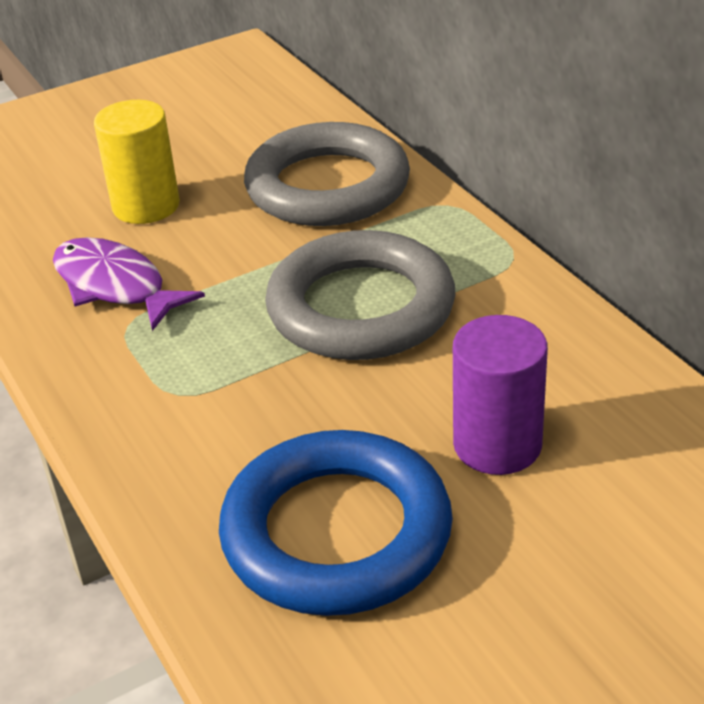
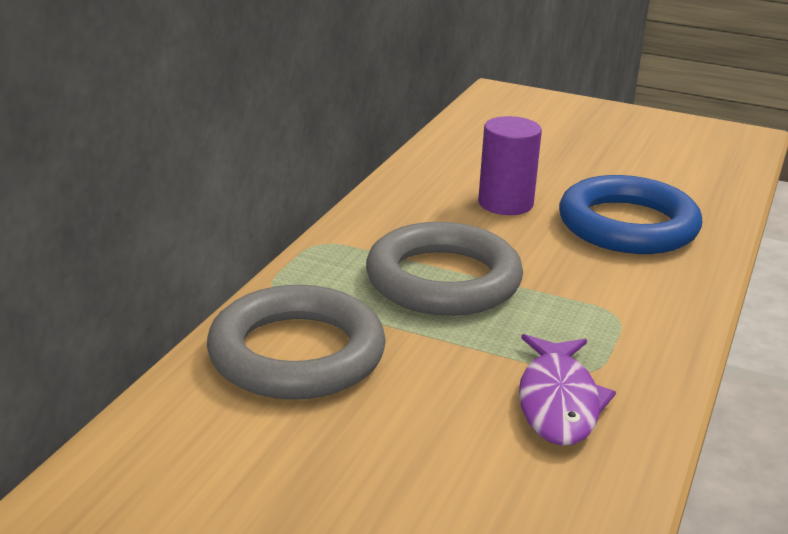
camera: 130 degrees left, 10 degrees down
yellow cylinder [94,100,180,224] -> none

